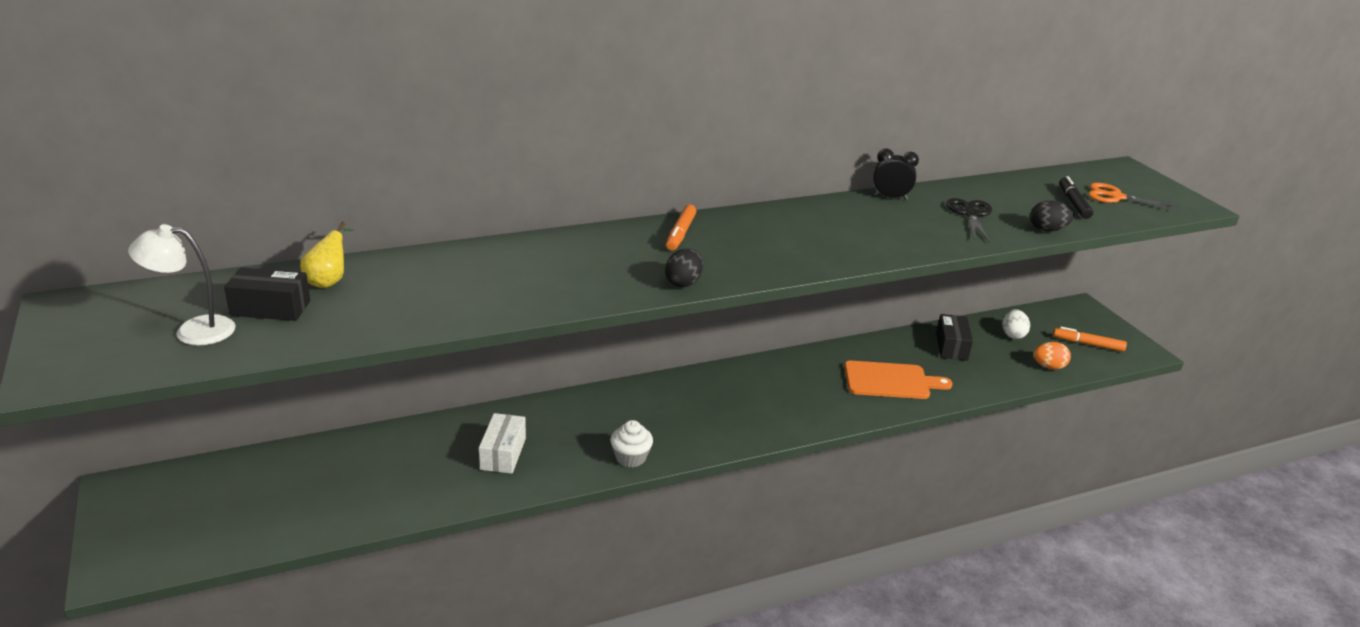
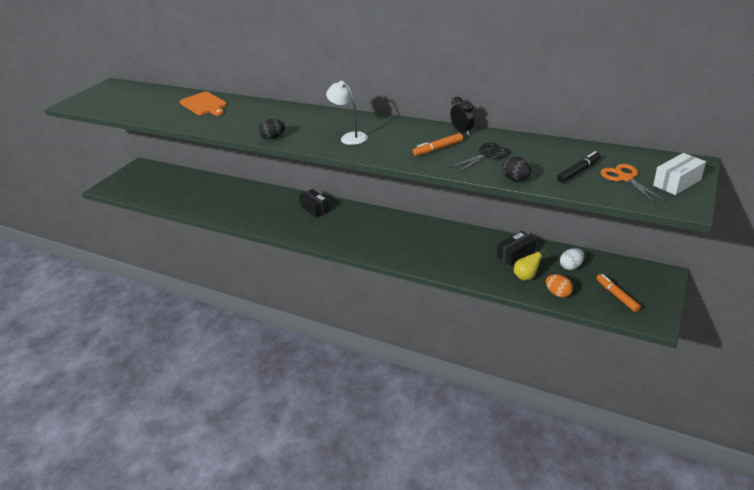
camera: 55 degrees right, 5 degrees up
white lamp [128,224,236,346] -> white lamp moved to [326,81,368,145]
black box [224,267,310,321] -> black box moved to [299,189,330,218]
yellow pear [300,222,354,288] -> yellow pear moved to [514,248,552,280]
white box [479,413,526,474] -> white box moved to [653,153,706,195]
white cupcake [610,420,653,467] -> none
orange marker [666,204,697,251] -> orange marker moved to [413,133,463,156]
orange cutting board [844,361,953,399] -> orange cutting board moved to [179,92,227,116]

